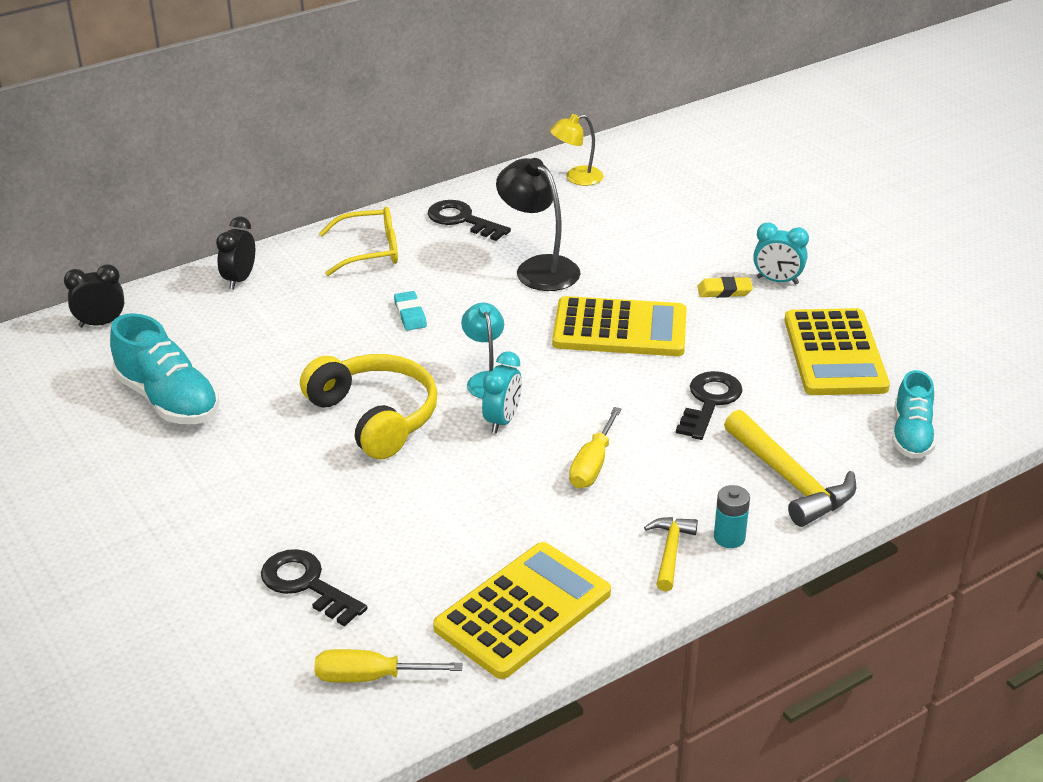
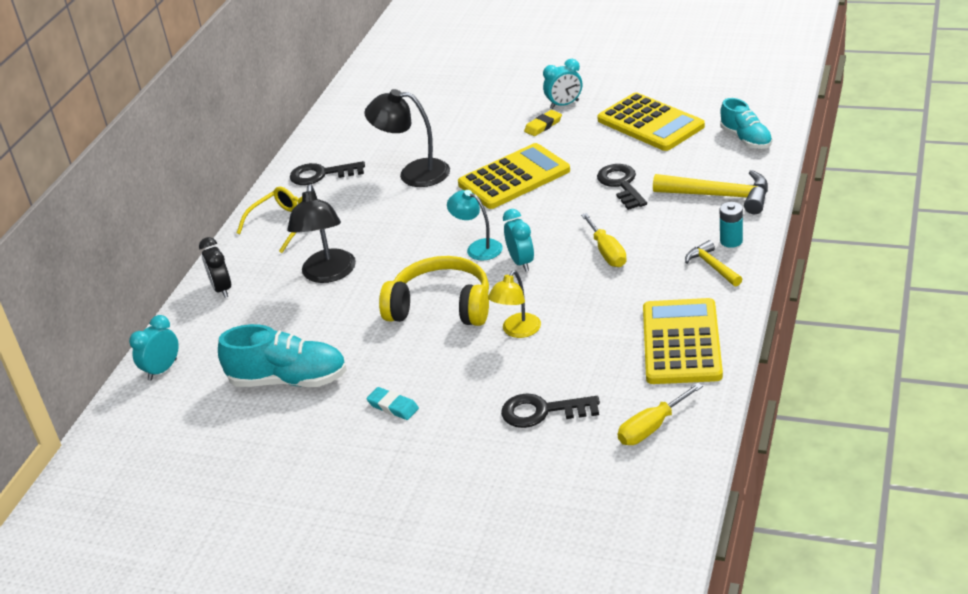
camera: 35 degrees left, 0 degrees up
black clock [64,264,124,327] -> turquoise clock [129,315,179,381]
turquoise eraser [394,291,427,331] -> turquoise eraser moved to [366,387,419,420]
yellow lamp [550,114,604,186] -> yellow lamp moved to [488,270,541,338]
none -> black lamp [287,184,356,283]

